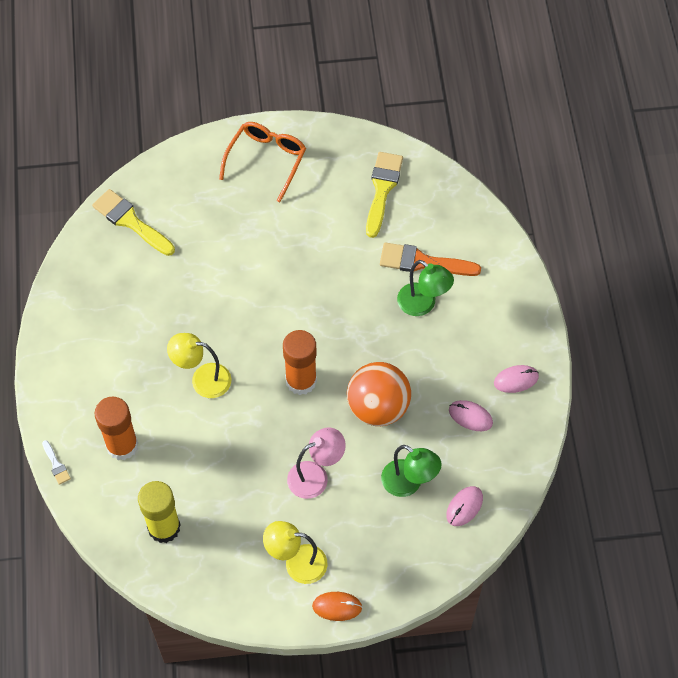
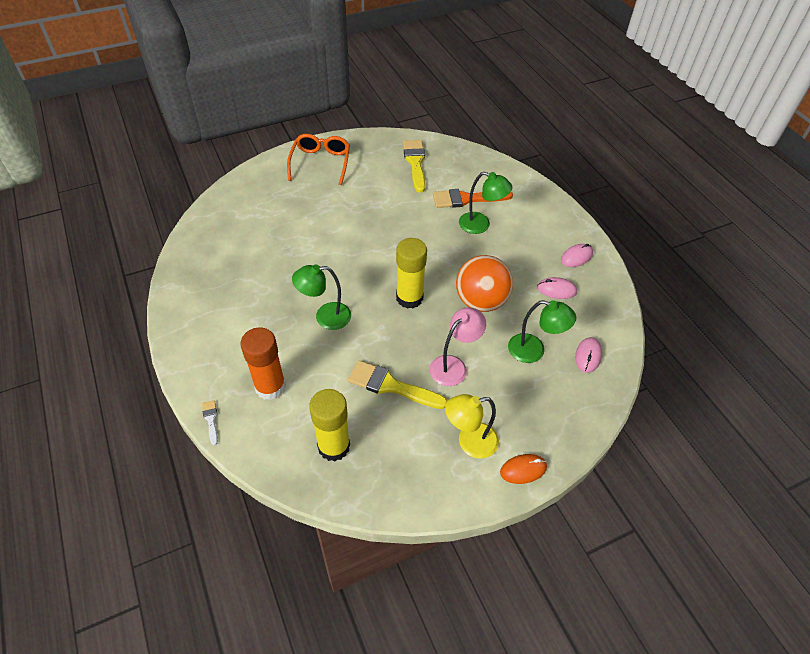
camera: 20 degrees left, 10 degrees down
white brush [42,440,71,485] -> white brush turned 150 degrees counterclockwise [202,400,218,445]
yellow brush [92,189,175,256] -> yellow brush moved to [348,360,447,409]
yellow lamp [167,333,231,398] -> green lamp [292,264,351,330]
orange glue stick [283,330,317,395] -> yellow glue stick [396,238,427,309]

